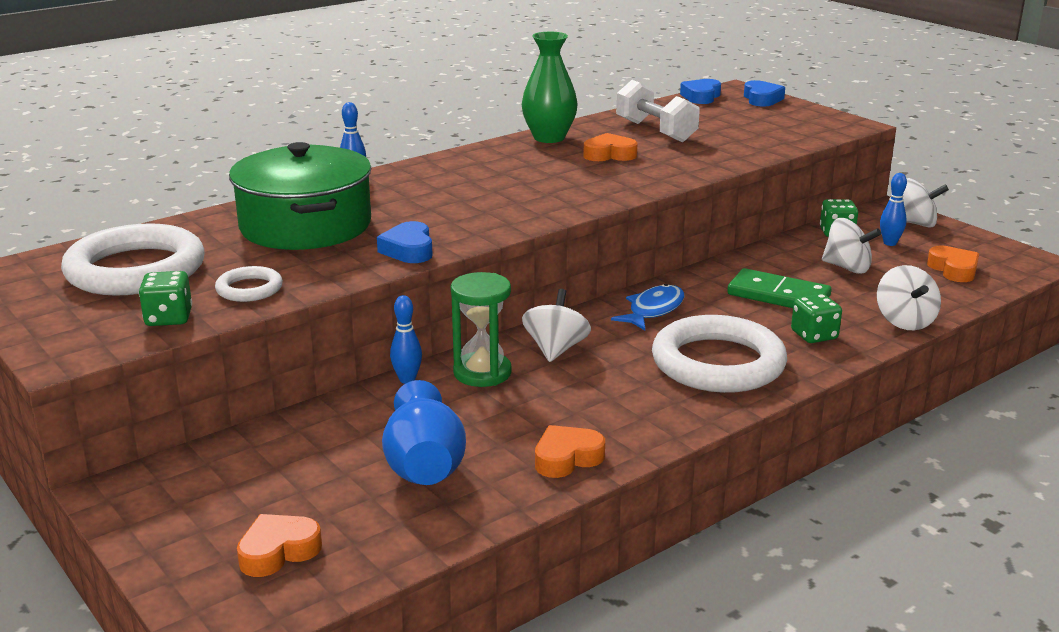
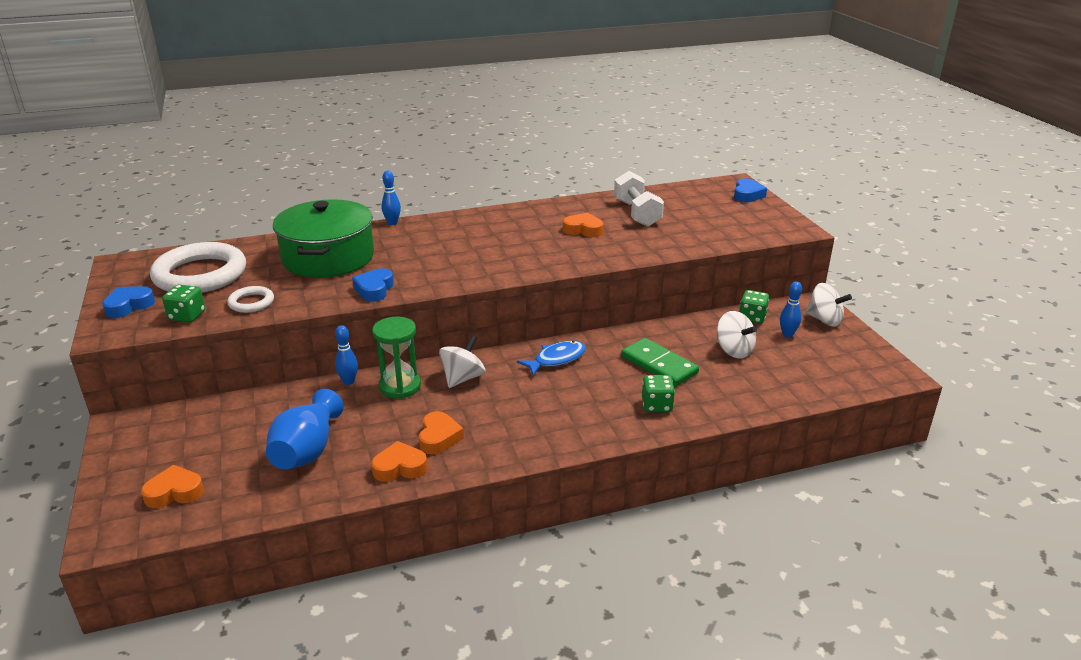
camera: 20 degrees right, 5 degrees up
green vase [522,32,577,143] -> none
white ring [652,315,787,393] -> none
blue heart [680,79,721,104] -> blue heart moved to [102,286,155,318]
white spinning top [877,265,941,330] -> none
orange heart [927,246,979,282] -> orange heart moved to [419,411,464,454]

